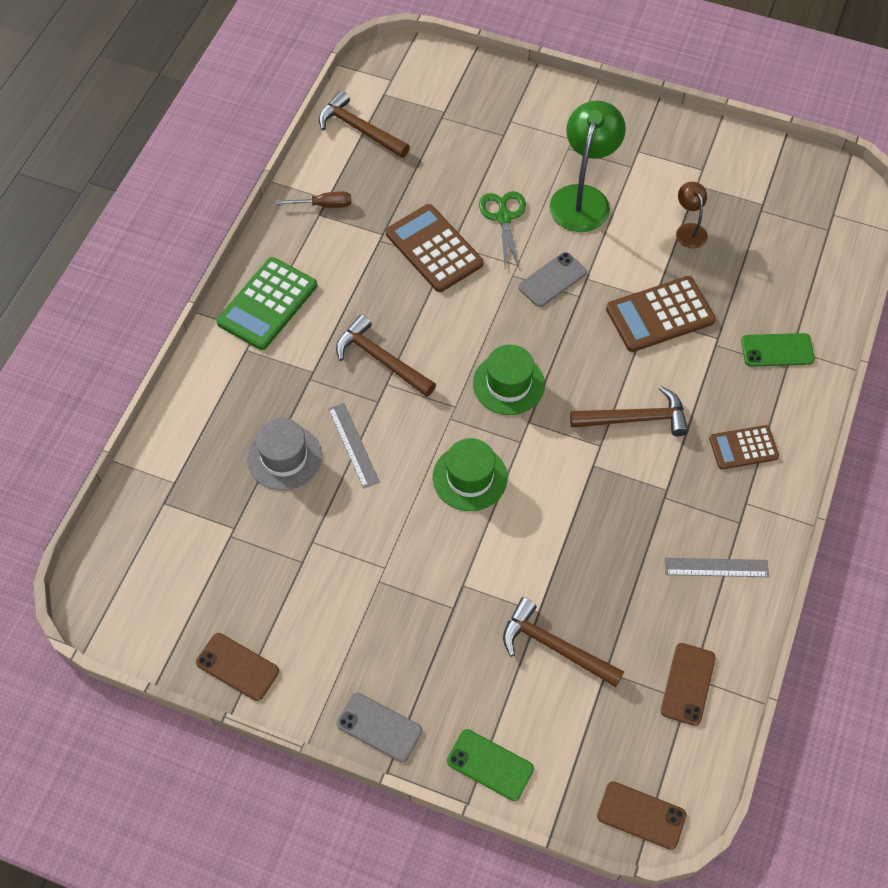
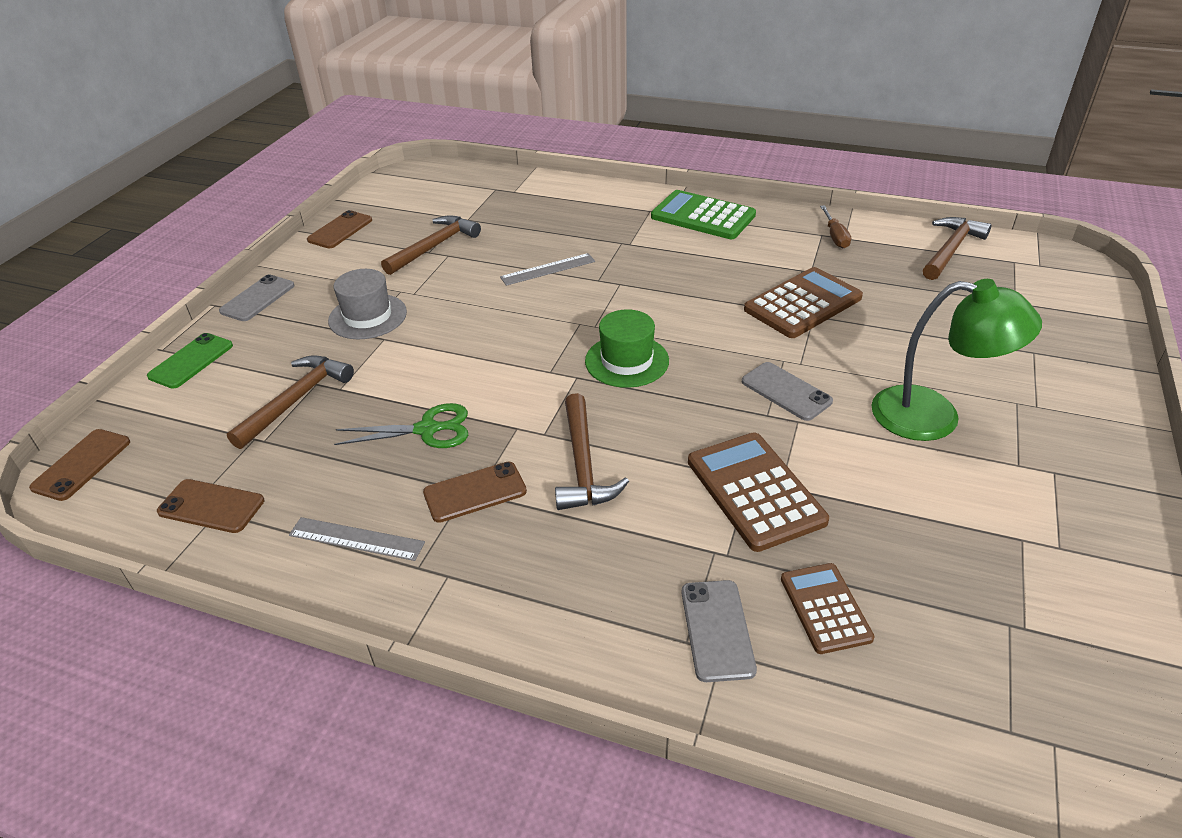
camera: 90 degrees right, 20 degrees down
grey hat [247,418,322,490] -> grey hat moved to [328,269,407,339]
brown hammer [336,314,436,397] -> brown hammer moved to [381,215,481,275]
green hat [433,438,507,511] -> none
green scissors [479,191,526,270] -> green scissors moved to [334,403,468,448]
grey ruler [664,558,769,577] -> grey ruler turned 75 degrees counterclockwise [289,517,425,561]
brown lamp [676,182,708,248] -> none
brown calculator [709,425,779,470] -> brown calculator moved to [781,563,875,654]
green phone [741,333,815,367] -> grey phone [681,580,757,682]
none -> brown phone [423,461,527,523]

